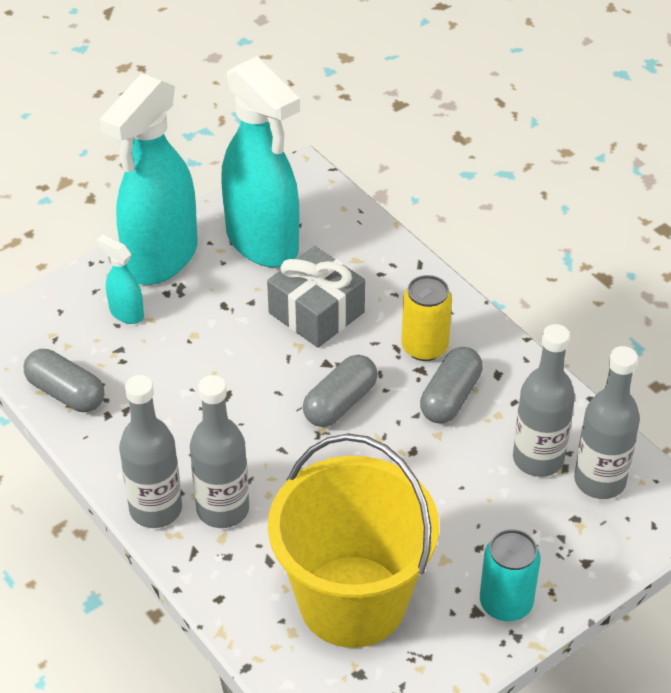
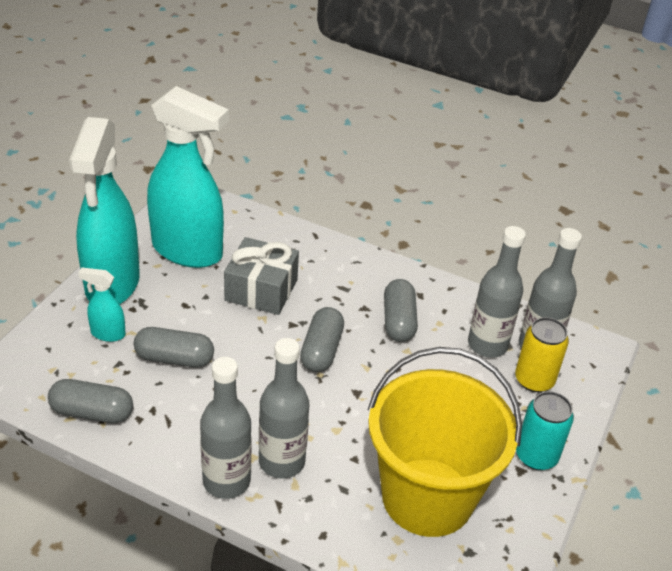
camera: 30 degrees left, 5 degrees down
yellow can [401,275,452,361] -> yellow can moved to [515,317,569,392]
none -> grey capsule [134,327,214,367]

